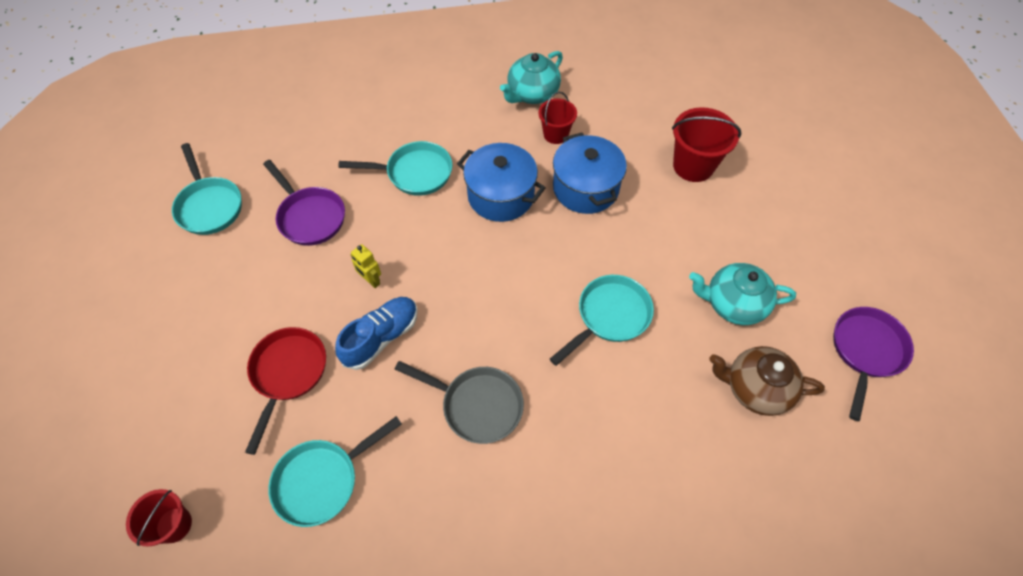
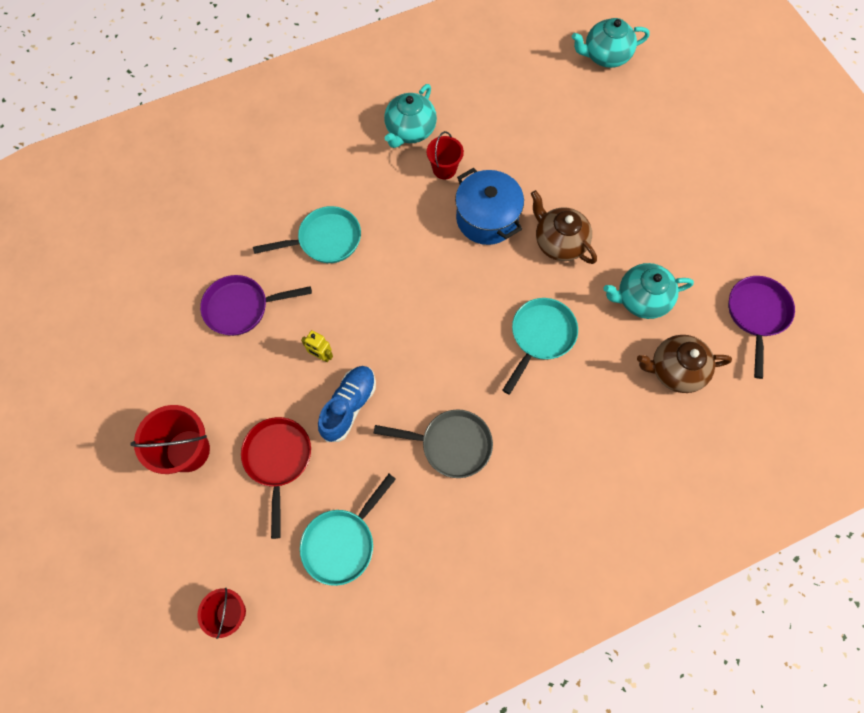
camera: 15 degrees left, 10 degrees up
turquoise pan [172,143,242,235] -> none
purple pan [263,160,345,246] -> purple pan turned 135 degrees clockwise [200,275,312,336]
blue pot [457,143,545,222] -> none
red bucket [672,107,741,182] -> red bucket moved to [130,405,210,474]
none -> brown teapot [531,190,597,264]
none -> turquoise teapot [572,18,650,68]

